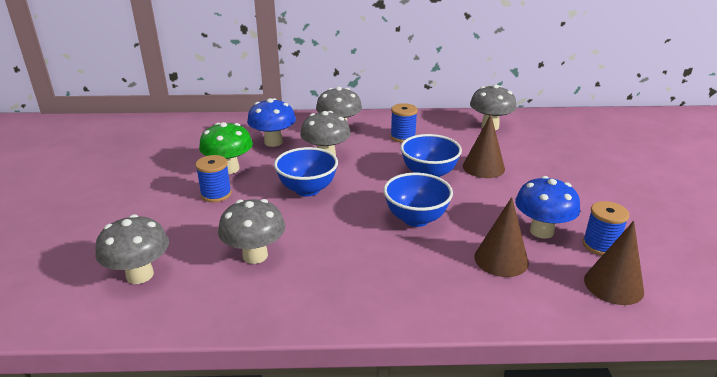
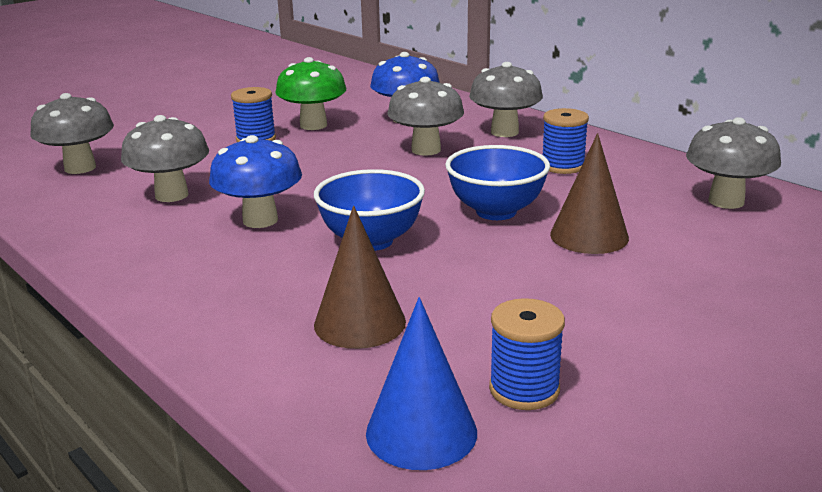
camera: 50 degrees right, 5 degrees down
blue bowl [274,147,338,196] -> none
blue mushroom [515,176,580,239] -> blue mushroom moved to [209,135,302,228]
brown cone [584,221,644,305] -> blue cone [366,297,477,470]

